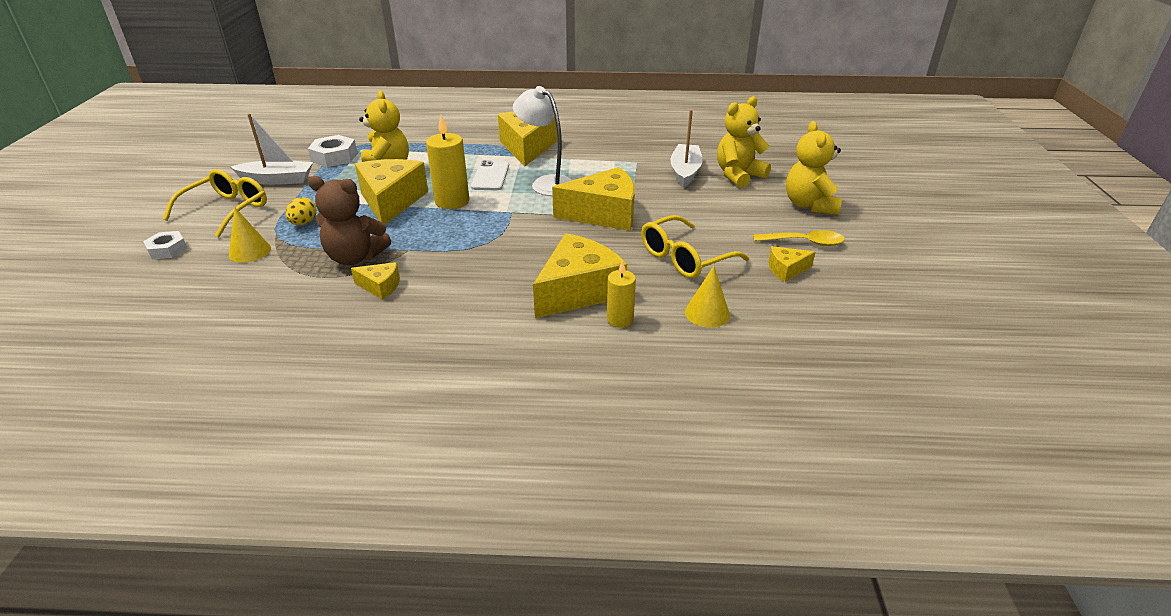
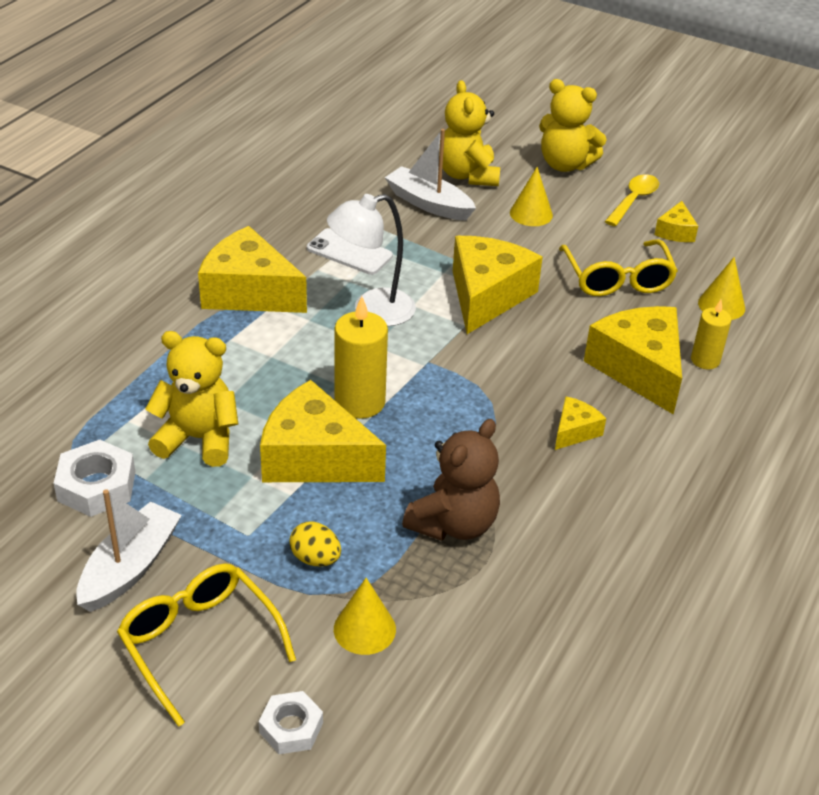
camera: 65 degrees left, 5 degrees up
yellow cheese [351,262,400,300] -> yellow cheese moved to [555,396,606,450]
white phone [471,160,509,190] -> white phone moved to [307,228,393,275]
none -> yellow cone [510,167,553,226]

